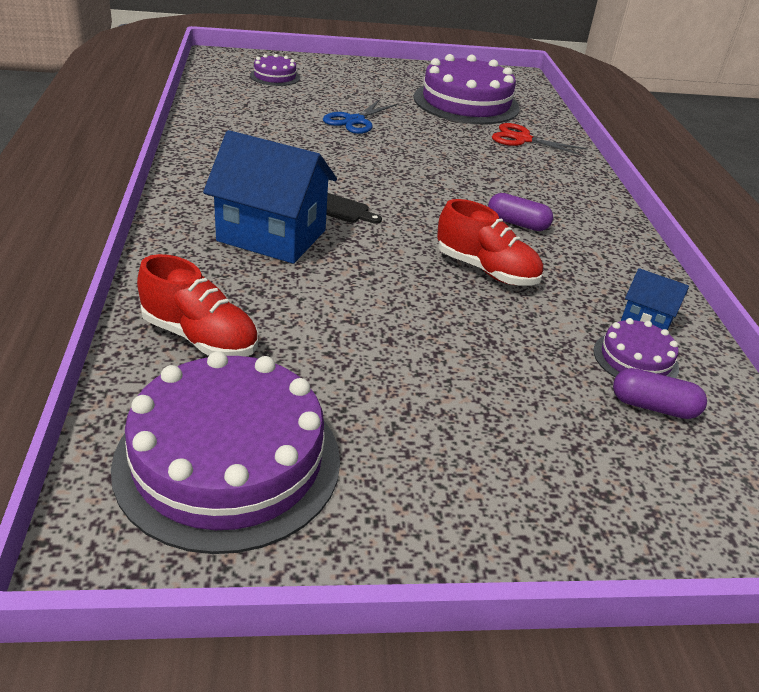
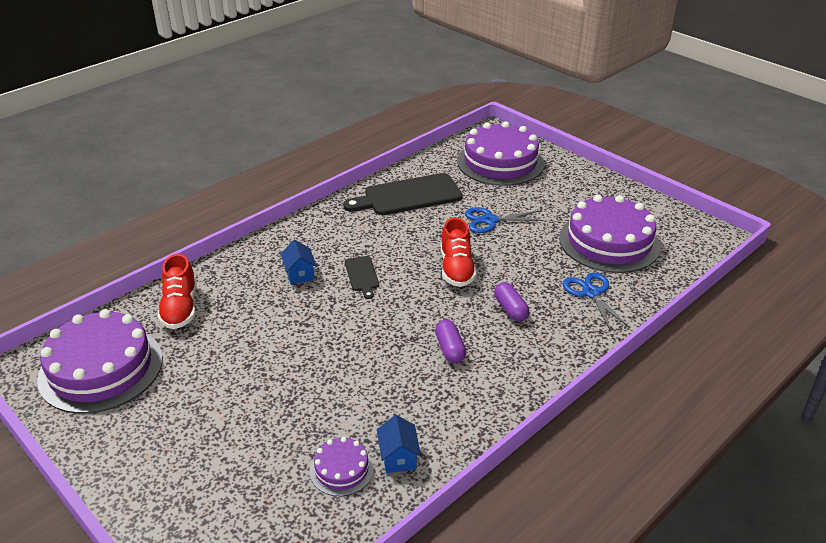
camera: 55 degrees right, 0 degrees up
blue house [203,130,337,264] -> blue house [281,240,317,285], size x0.48
purple cake [250,54,300,86] -> purple cake [457,122,544,186], size x2.11
red shoe [437,199,543,286] -> red shoe moved to [441,217,477,287]
red scissors [492,123,588,156] -> blue scissors [563,272,630,331]
purple capsule [613,368,707,419] -> purple capsule moved to [494,282,529,322]
none -> black cutting board [343,173,463,215]

